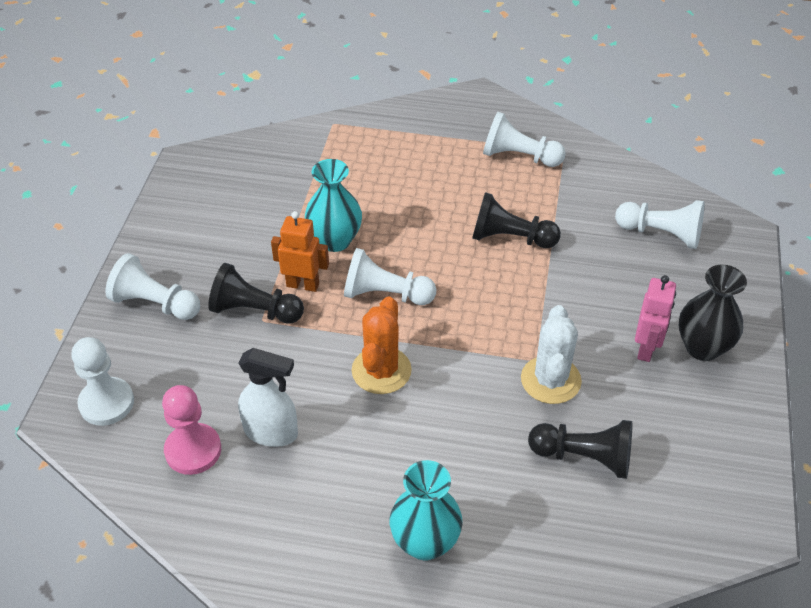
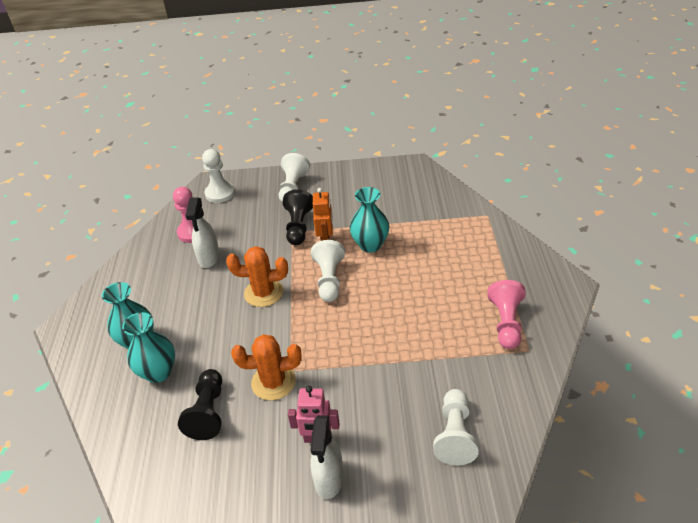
camera: 80 degrees right, 5 degrees down
black pawn [472,192,561,248] -> none
white pawn [483,112,566,167] -> pink pawn [487,280,526,349]
white cactus [521,305,582,404] -> orange cactus [231,334,302,400]
black vase [679,265,747,361] -> white spray bottle [310,415,344,499]
none -> turquoise vase [122,312,175,383]

